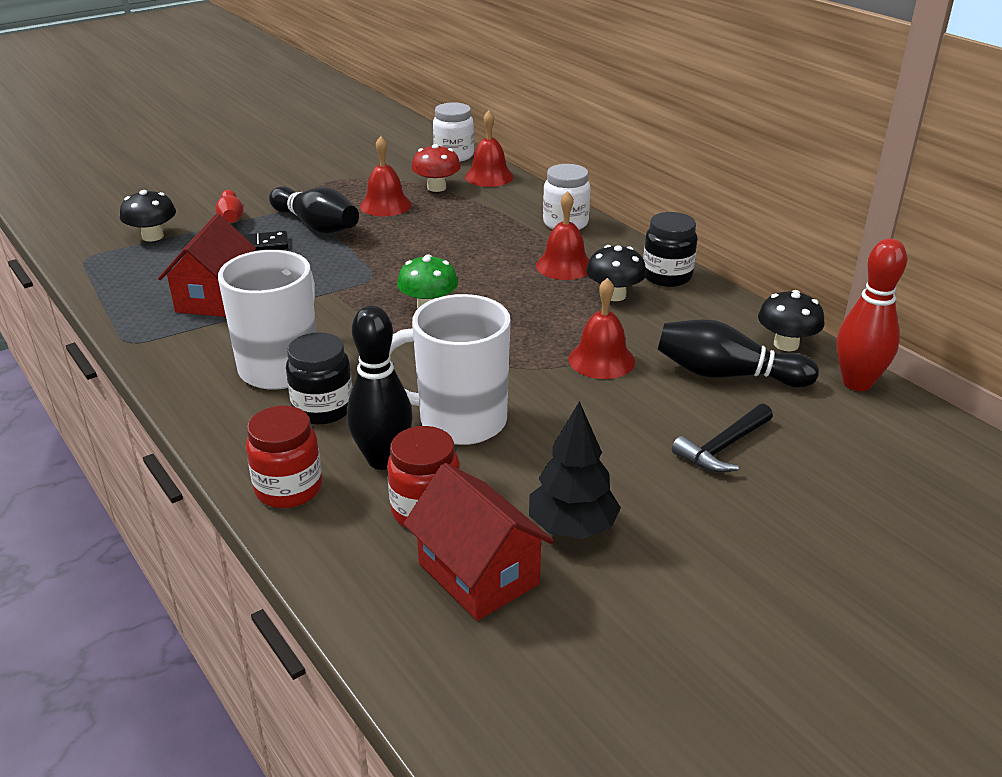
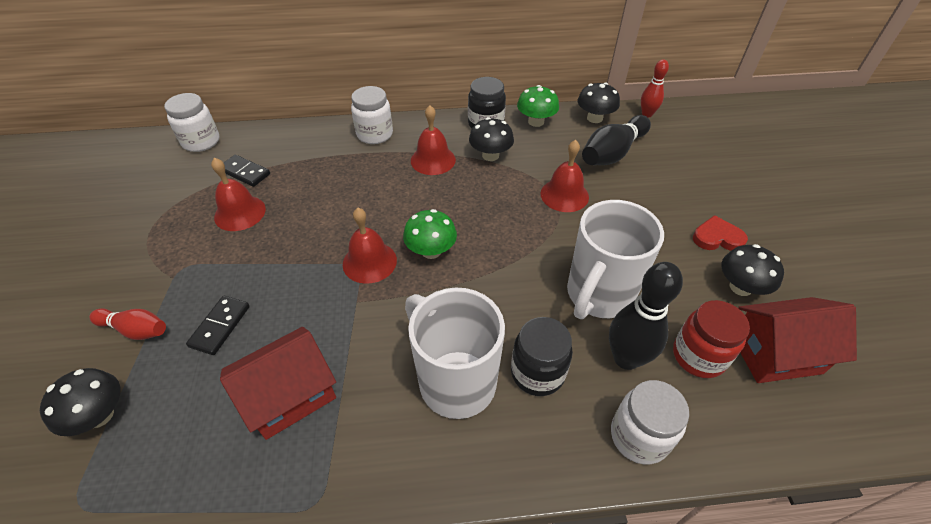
camera: 60 degrees left, 15 degrees up
red house [158,214,256,317] -> red house turned 75 degrees counterclockwise [220,327,336,440]
red jar [246,406,322,508] -> white jar [611,380,689,464]
black bowling pin [269,186,359,233] -> none
red mushroom [411,144,461,192] -> black domino [224,155,270,187]
red bell [465,110,514,187] -> red bell moved to [343,208,397,284]
black tree [529,401,621,539] -> black mushroom [721,244,784,296]
black hammer [672,403,773,473] -> none
red bowling pin [837,238,907,391] -> red bowling pin [641,59,669,117], size x0.61
none -> green mushroom [517,85,559,127]
none -> red heart [693,215,748,251]

